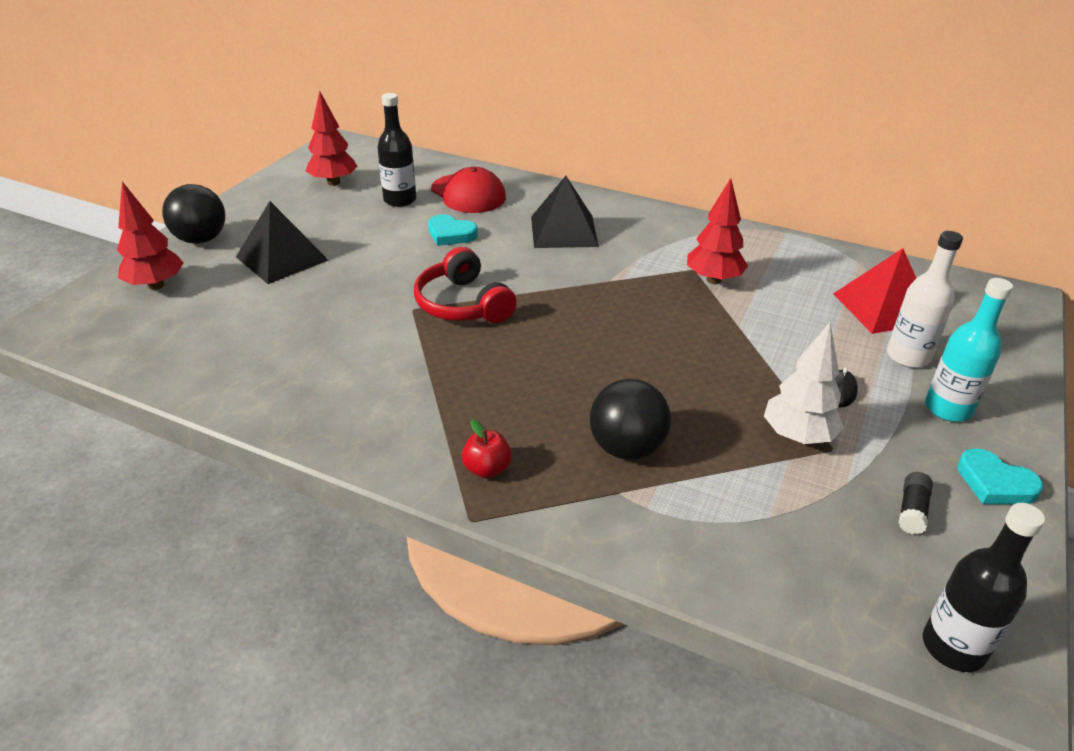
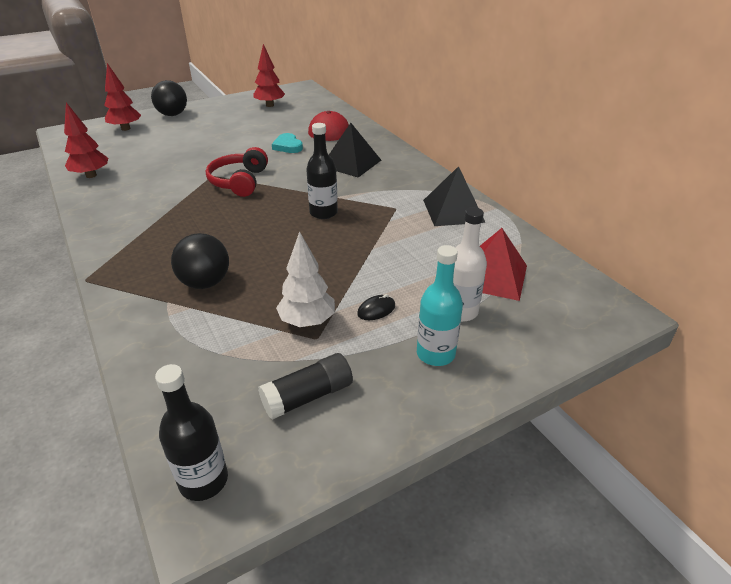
camera: 35 degrees right, 0 degrees up
black pyramid [236,201,328,284] -> black pyramid moved to [423,166,486,226]
black bottle [377,93,417,207] -> black bottle moved to [306,123,338,219]
red apple [462,419,512,479] -> none
red tree [687,178,748,284] -> red tree moved to [64,102,108,178]
black glue stick [899,472,933,534] -> black glue stick [258,353,353,420], size x1.68
turquoise heart [957,448,1043,504] -> none

